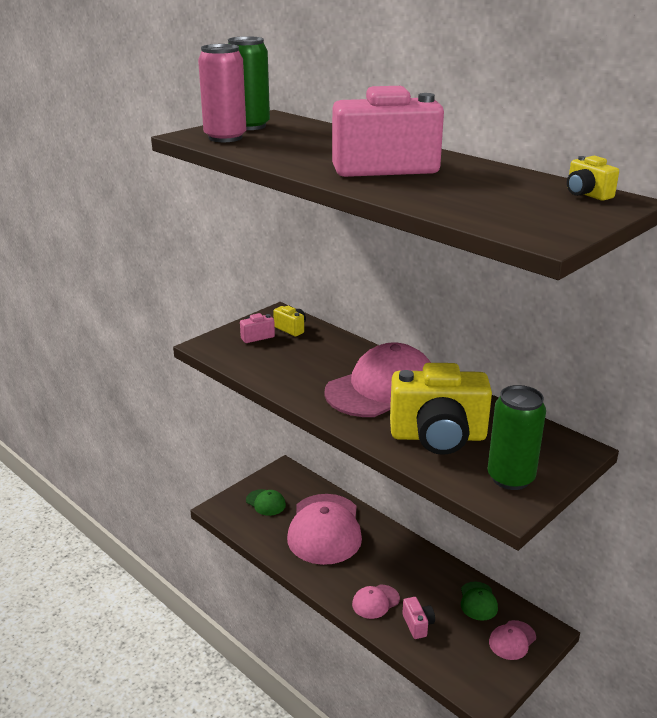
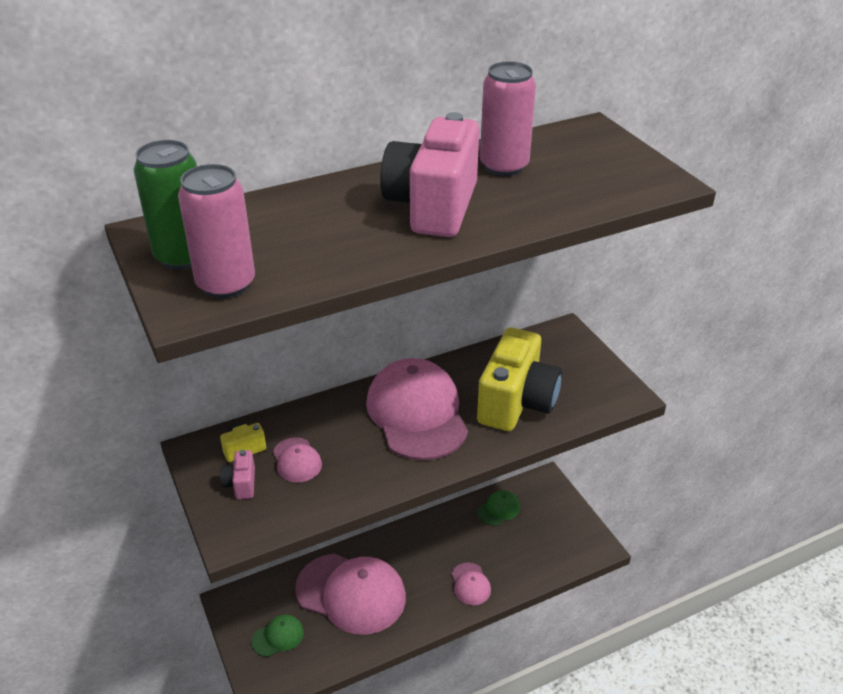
camera: 70 degrees left, 10 degrees up
pink camera [402,597,435,639] -> none
green cap [461,582,498,621] -> green cap turned 60 degrees counterclockwise [477,490,520,526]
green can [488,385,546,490] -> none
pink cap [489,620,536,660] -> pink cap moved to [273,438,322,482]
yellow camera [567,156,619,201] -> none
none -> pink can [480,61,536,176]

